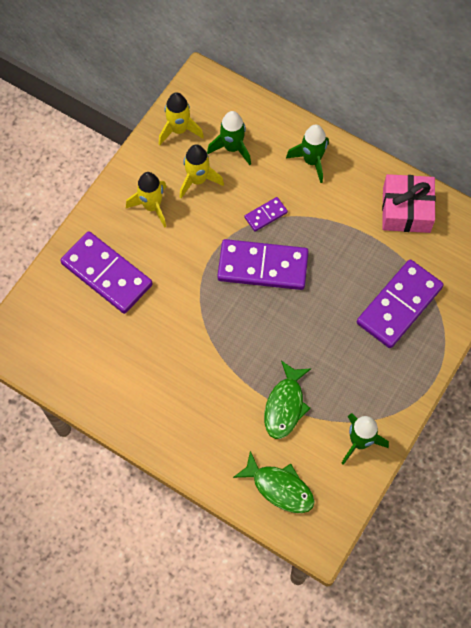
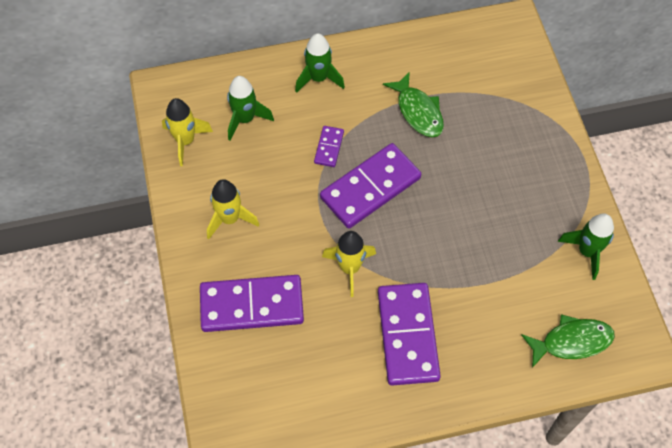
camera: 45 degrees left, 5 degrees down
yellow rocket [180,144,224,198] -> yellow rocket moved to [322,231,376,297]
green fish [264,360,311,439] -> green fish moved to [383,71,444,137]
purple domino [357,259,444,348] -> purple domino moved to [378,283,441,385]
pink gift [382,174,436,233] -> none

